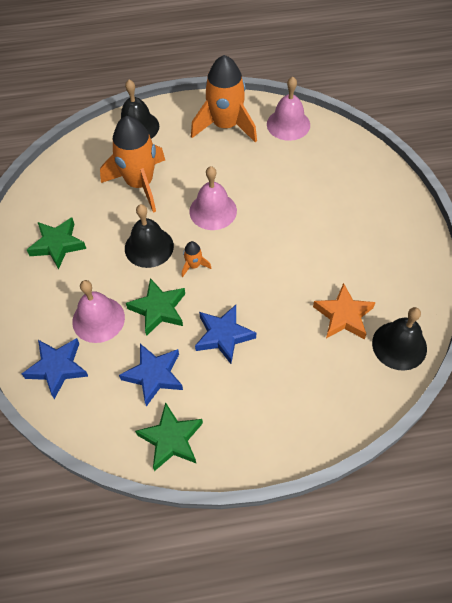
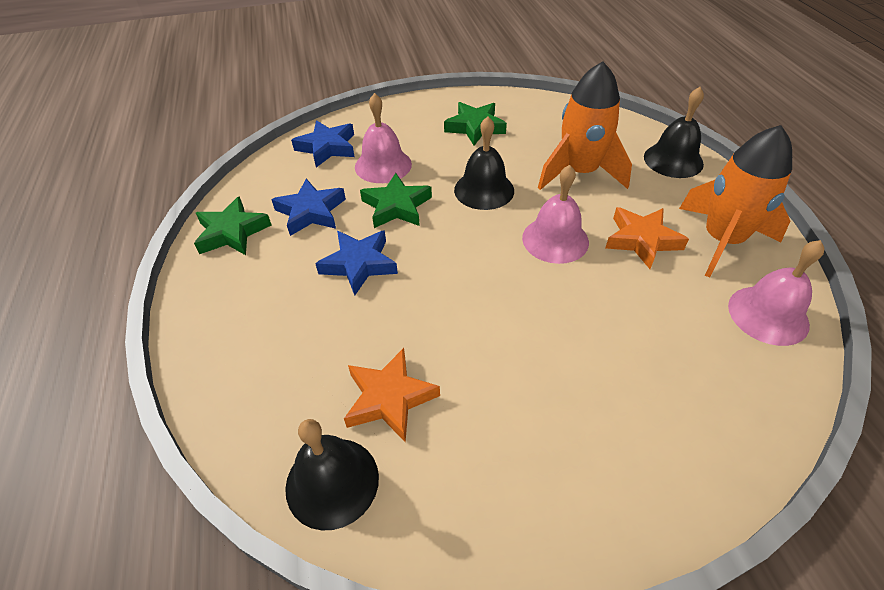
camera: 85 degrees right, 10 degrees down
orange rocket [182,241,211,277] -> none
none -> orange star [606,207,689,269]

